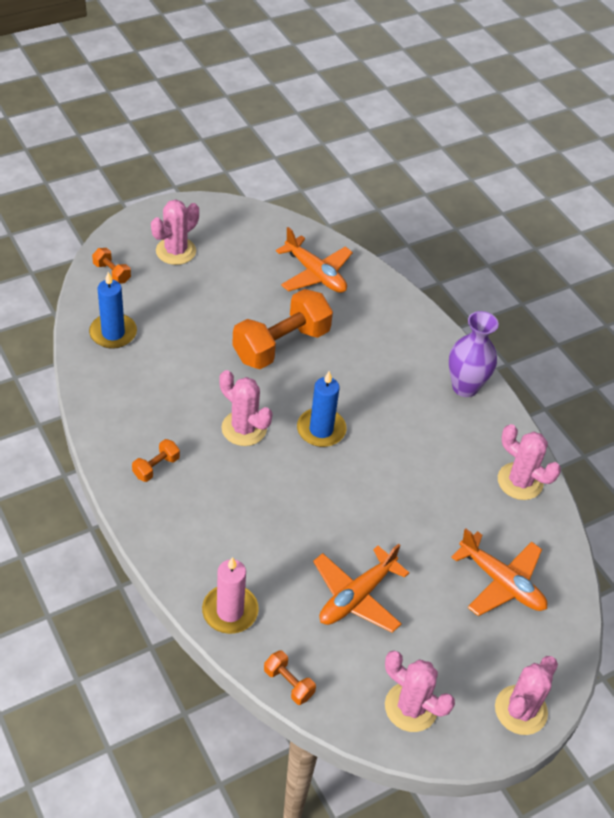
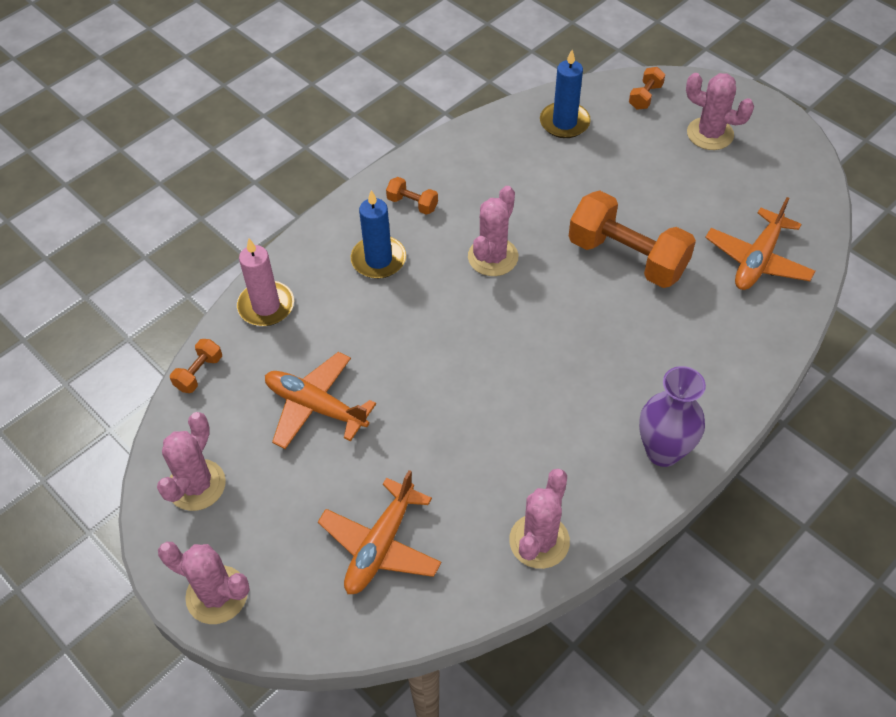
camera: 80 degrees right, 5 degrees up
blue candle [297,371,347,447] -> blue candle moved to [351,190,406,279]

